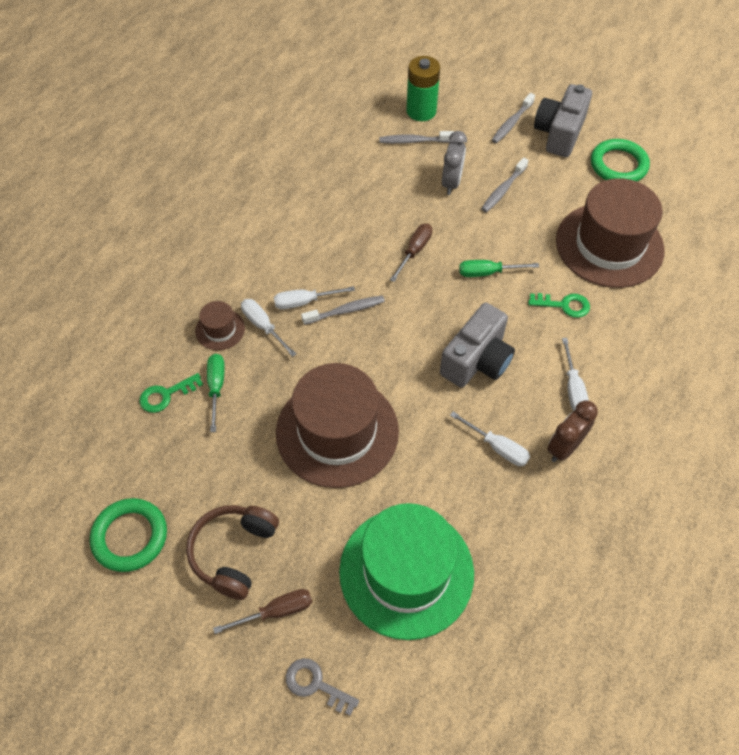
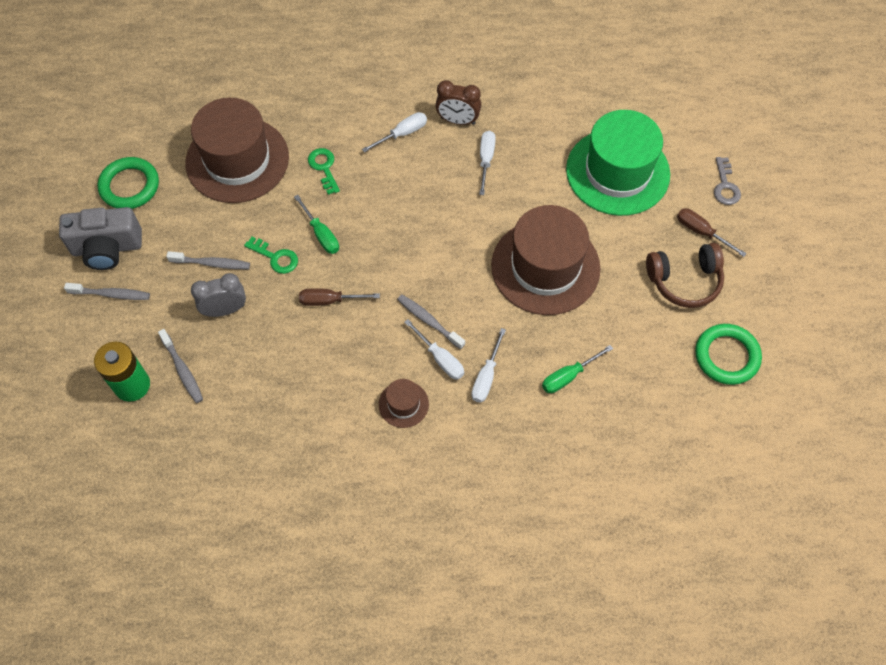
camera: 120 degrees left, 5 degrees up
green key [139,373,203,413] -> green key moved to [244,237,298,274]
brown hat [195,301,245,350] -> brown hat moved to [379,379,429,428]
grey camera [440,303,515,388] -> none

